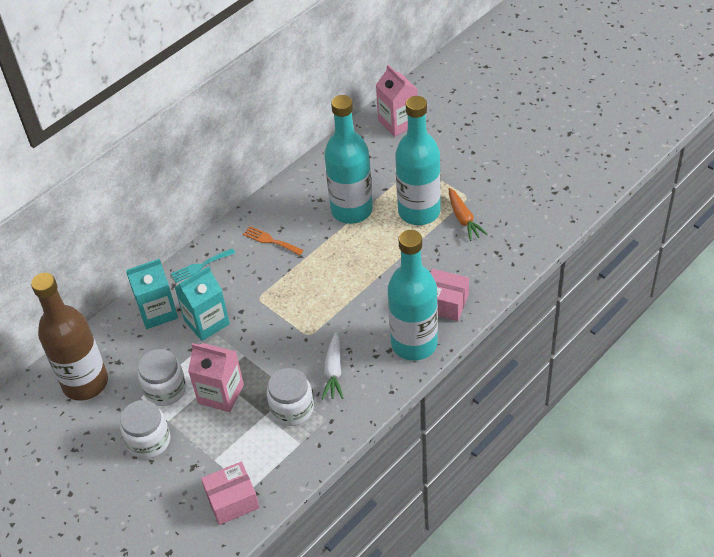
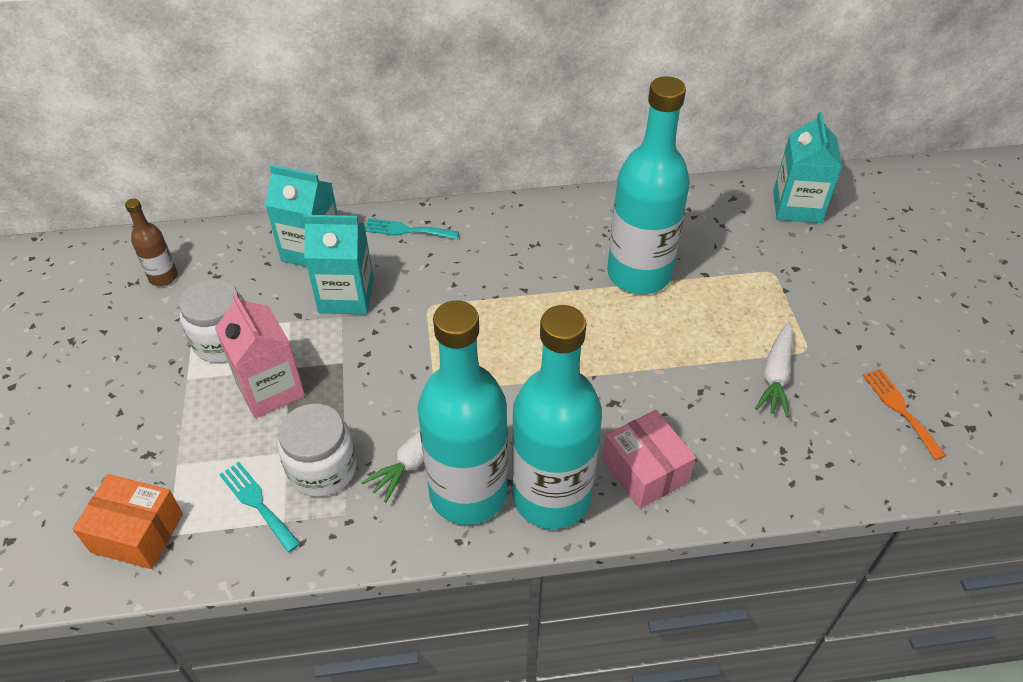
camera: 35 degrees right, 0 degrees up
brown bottle [31,273,108,401] -> brown bottle [125,199,178,286], size x0.44
white jar [120,400,170,459] -> none
pink box [201,462,260,525] -> orange box [73,474,183,569]
orange fork [243,226,304,255] -> orange fork moved to [863,369,946,460]
pink carton [376,65,418,137] -> turquoise carton [773,112,842,223]
turquoise bottle [395,96,441,225] -> turquoise bottle moved to [418,300,508,525]
orange carrot [449,188,488,241] -> white carrot [755,322,793,418]
none -> turquoise fork [219,462,300,553]

